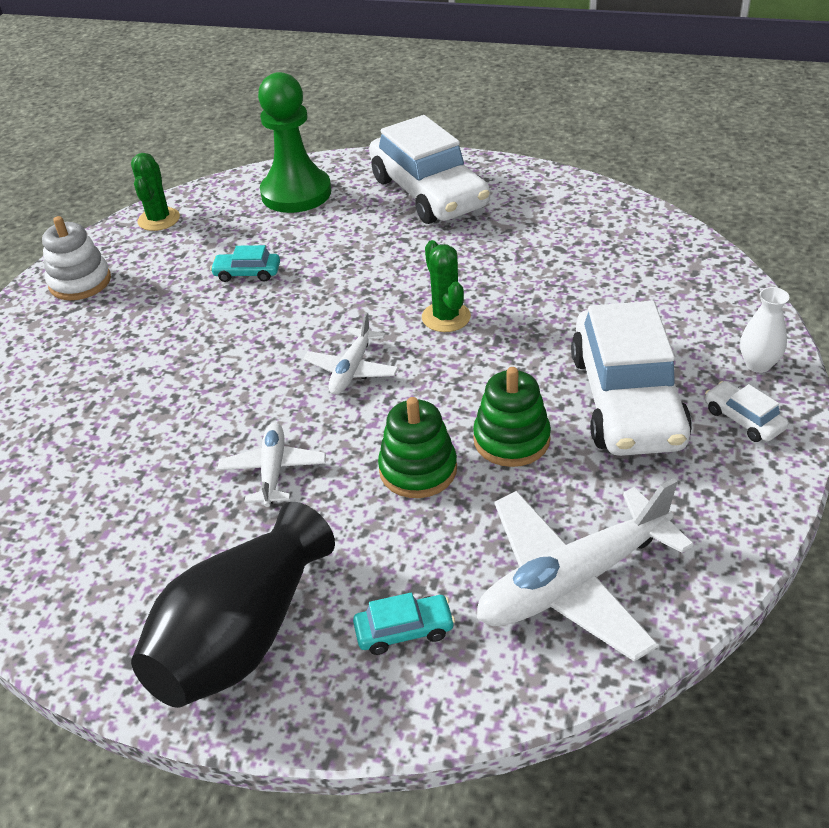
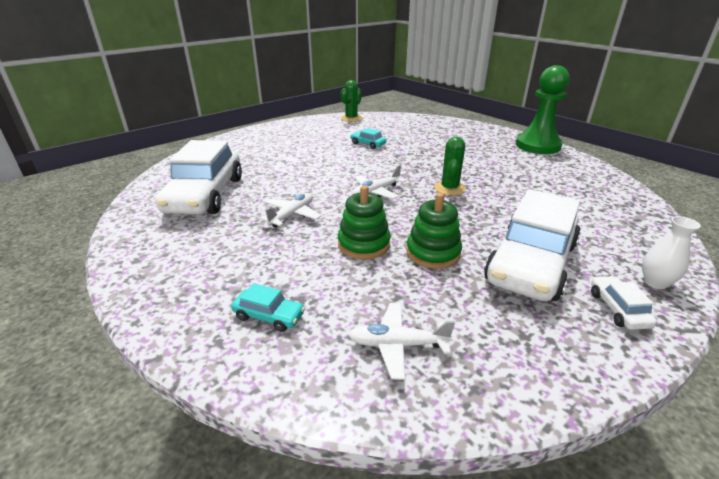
camera: 30 degrees right, 10 degrees down
white stacking toy [42,216,111,300] -> none
black vase [131,502,335,708] -> none
green pawn [258,72,331,213] -> green pawn moved to [516,65,569,154]
white car [369,115,490,224] -> white car moved to [155,140,242,214]
white plane [477,478,694,661] -> white plane [348,303,455,380], size x0.54

